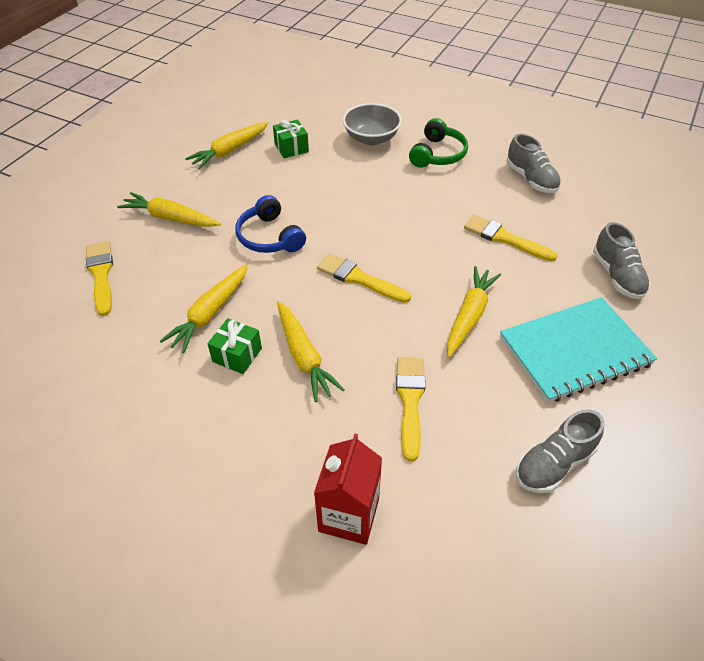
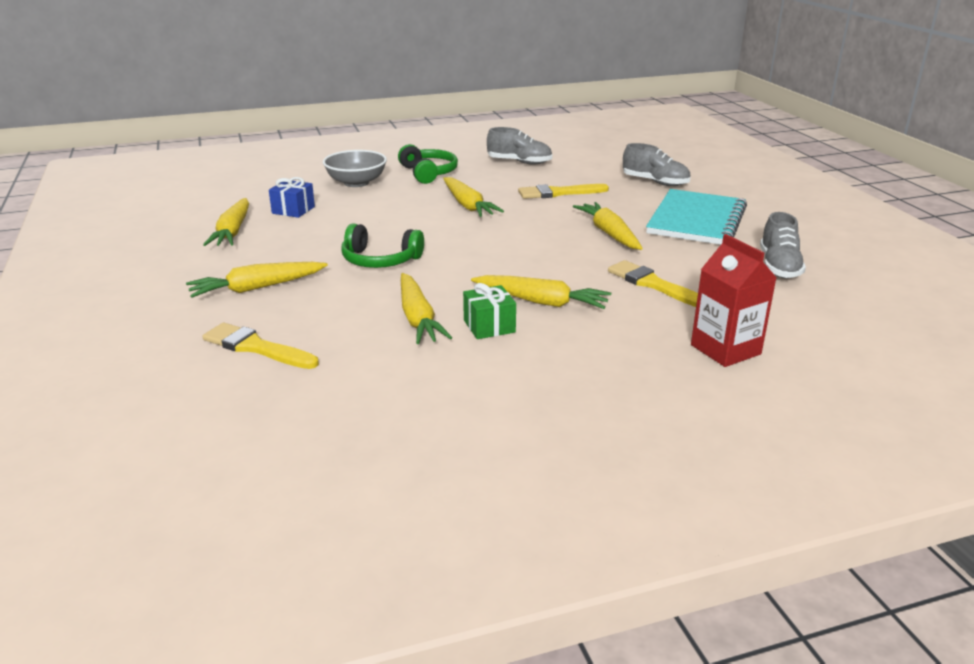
camera: 45 degrees left, 20 degrees down
blue headphones [235,195,306,253] -> green headphones [342,223,424,268]
green gift [273,120,309,158] -> blue gift [269,177,315,218]
yellow brush [317,253,411,303] -> none
none -> yellow carrot [443,177,504,217]

